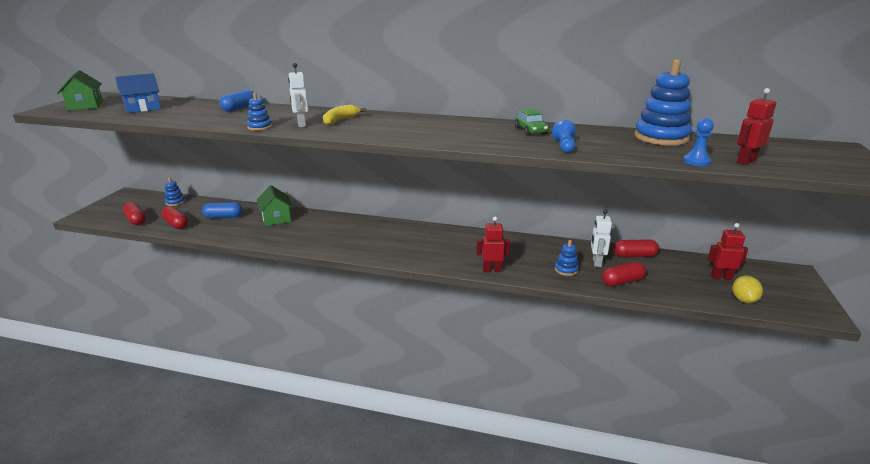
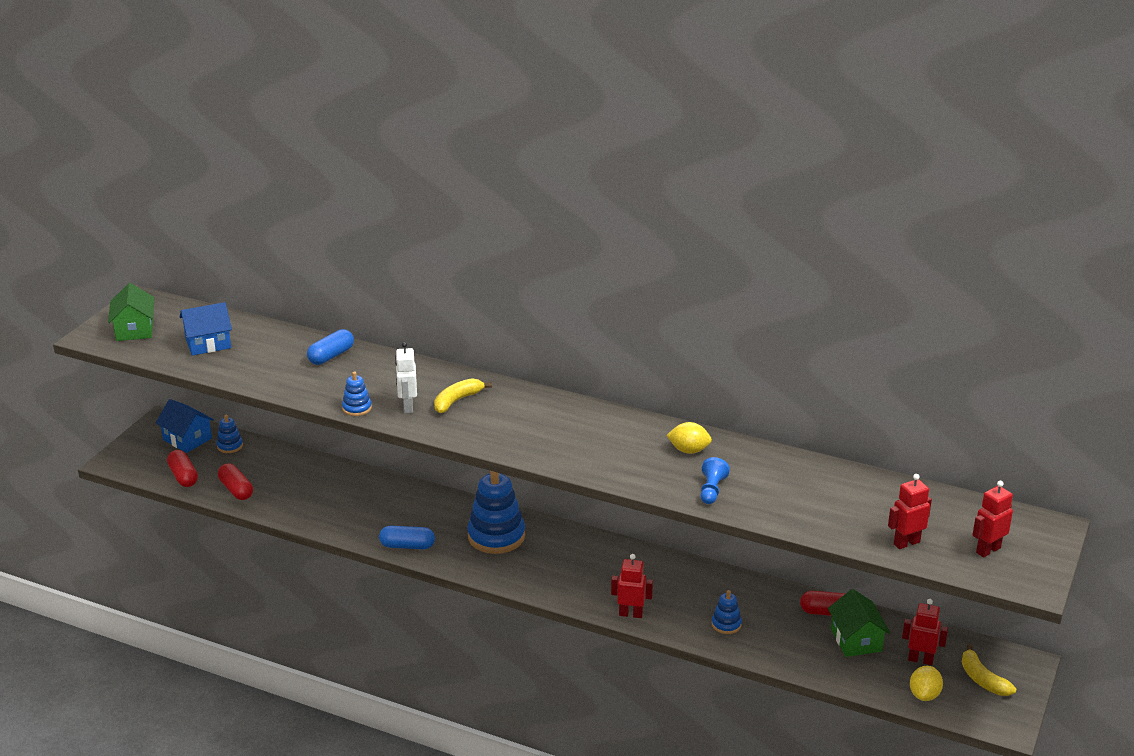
camera: 10 degrees right, 5 degrees up
blue capsule [202,202,243,218] -> blue capsule moved to [379,526,435,549]
green house [257,185,292,226] -> green house moved to [828,589,890,657]
green car [515,109,548,136] -> yellow lemon [666,422,712,454]
white robot [591,210,612,267] -> none
red capsule [602,262,646,286] -> none
blue stacking toy [634,59,692,146] -> blue stacking toy moved to [467,471,525,554]
blue pawn [683,118,714,166] -> none
none -> blue house [156,399,214,453]
none -> yellow banana [962,644,1016,696]
none -> red robot [973,481,1013,558]

